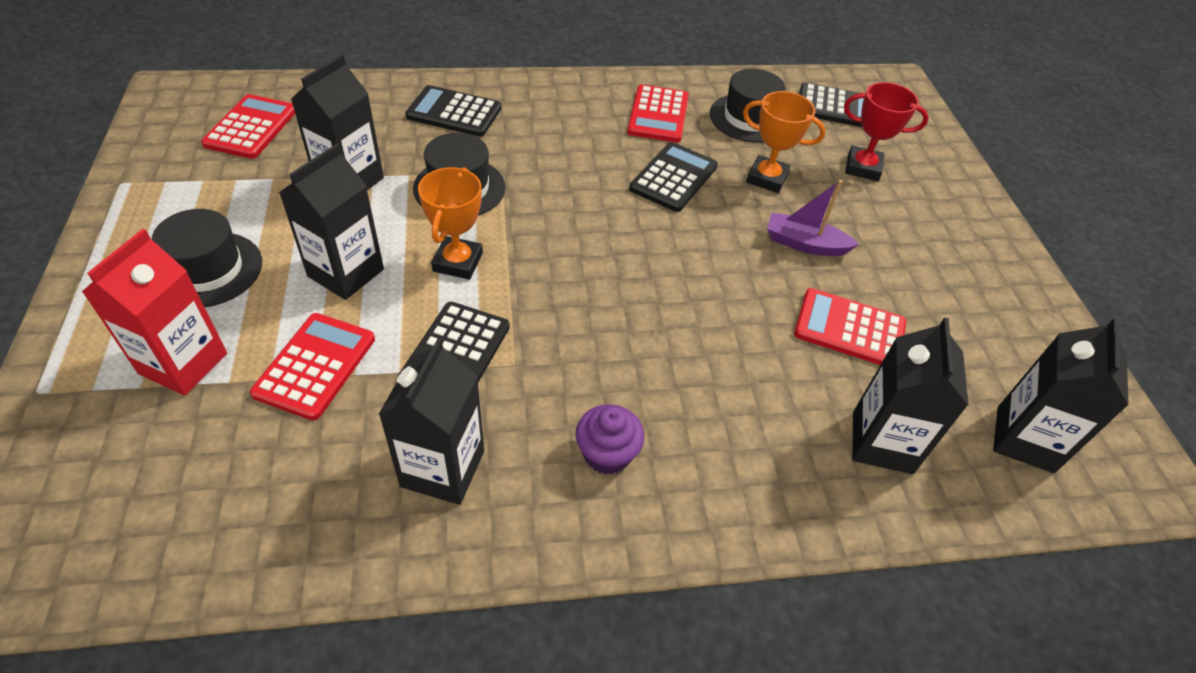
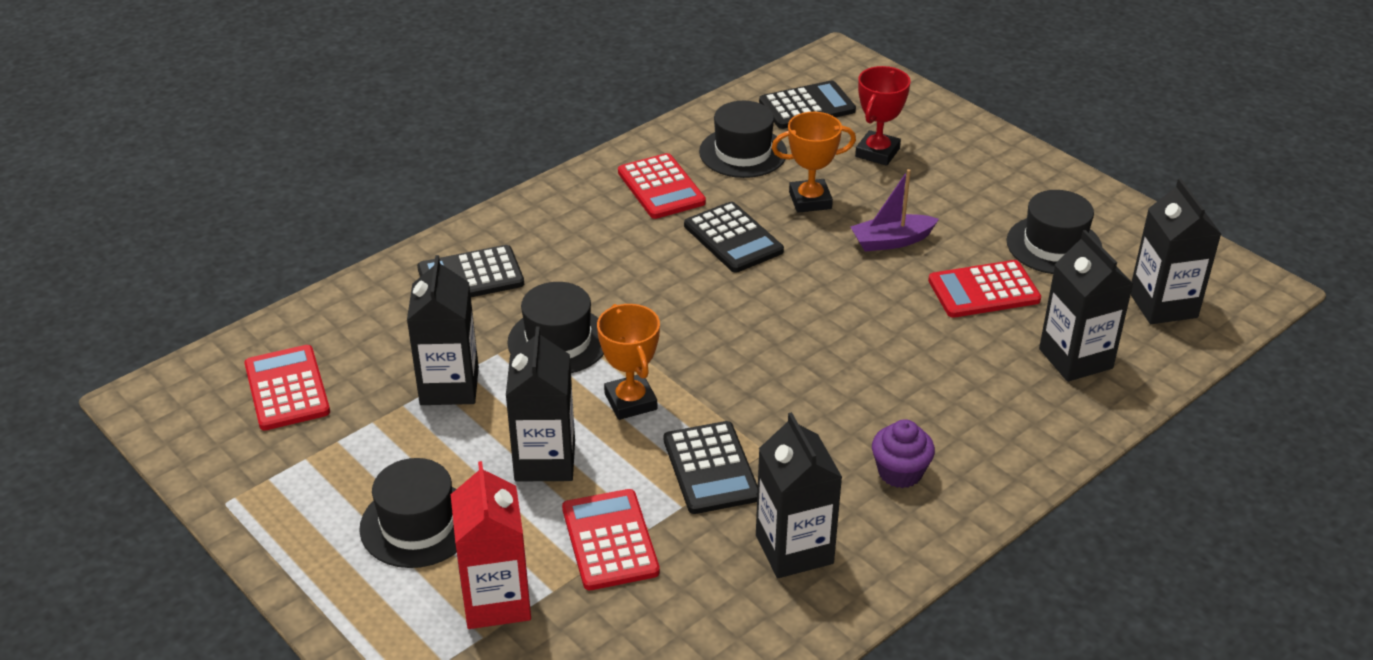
camera: 30 degrees left, 10 degrees down
black calculator [629,142,718,212] -> black calculator turned 150 degrees clockwise [684,202,784,273]
red trophy [844,82,929,181] -> red trophy turned 45 degrees counterclockwise [855,66,911,166]
none -> black hat [1006,190,1102,274]

